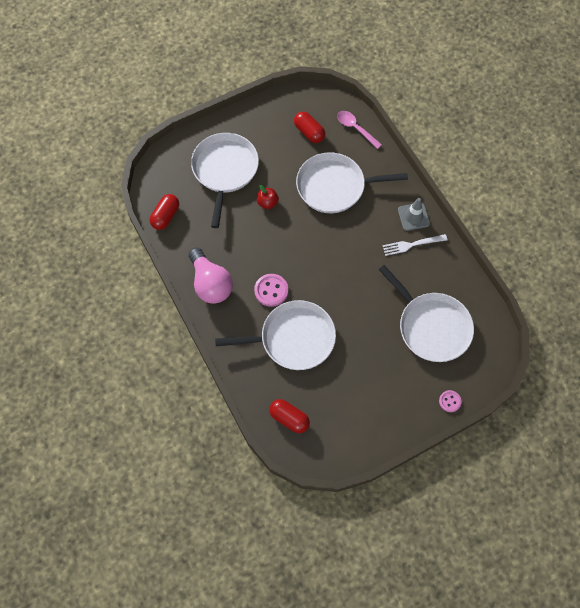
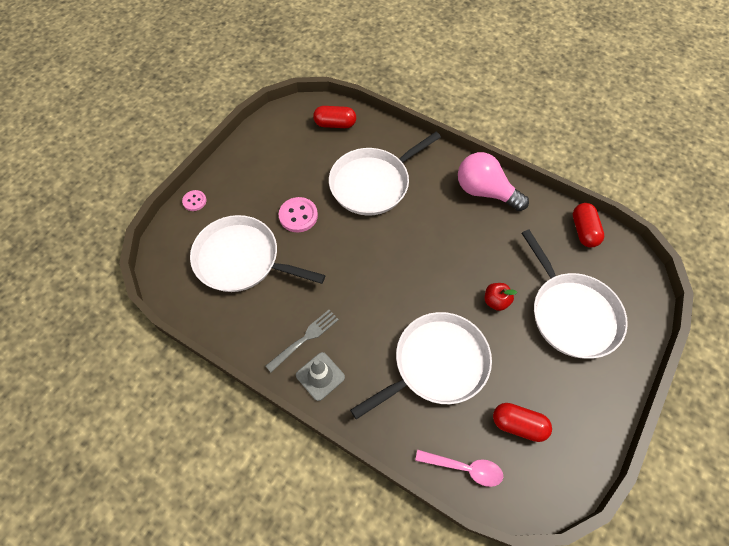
camera: 150 degrees right, 5 degrees down
pink button [254,274,288,307] -> pink button moved to [279,197,318,232]
white fork [383,234,448,256] -> grey fork [265,310,339,372]

